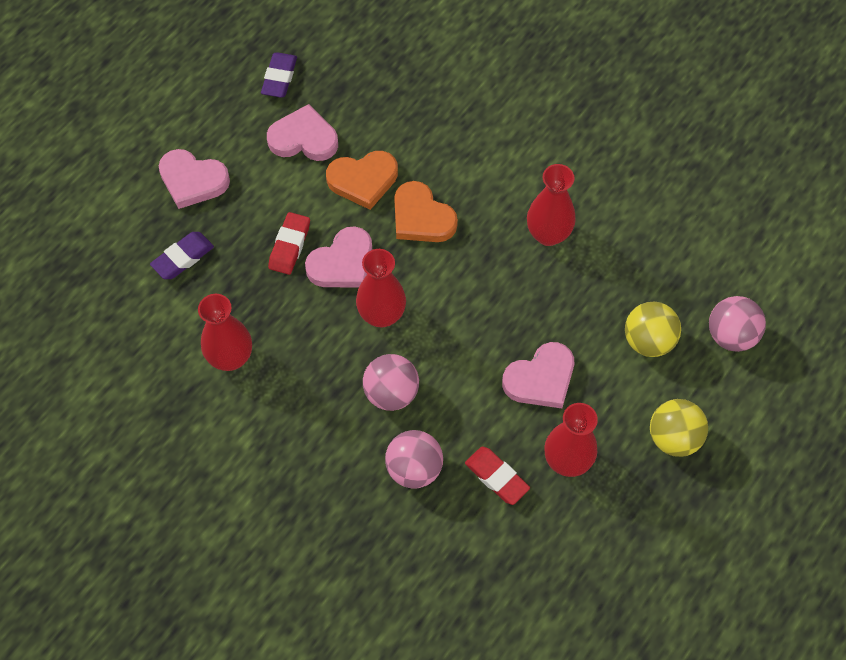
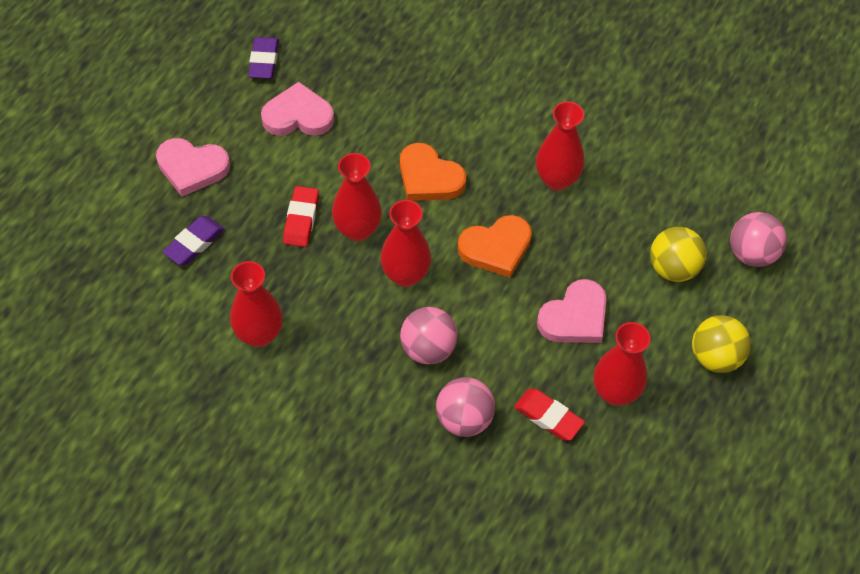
camera: 10 degrees left, 5 degrees down
pink heart [305,226,372,287] -> red vase [332,153,382,241]
orange heart [326,151,398,210] -> orange heart moved to [458,215,532,278]

